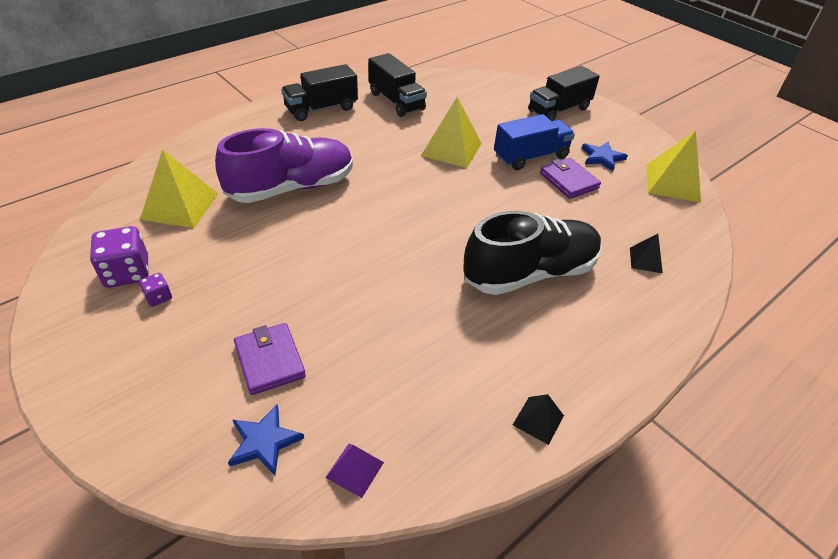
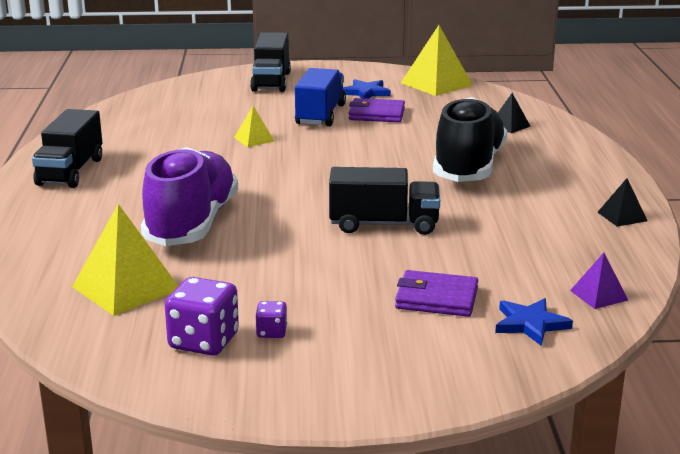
camera: 50 degrees left, 20 degrees down
black truck [368,53,427,117] -> black truck moved to [329,167,440,235]
yellow pyramid [421,97,482,168] -> yellow pyramid [234,106,274,147], size x0.52

